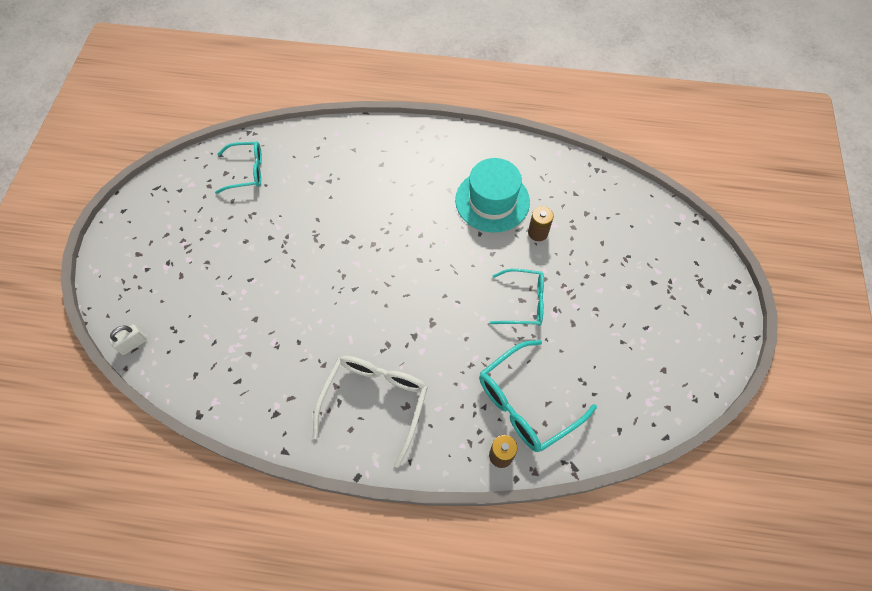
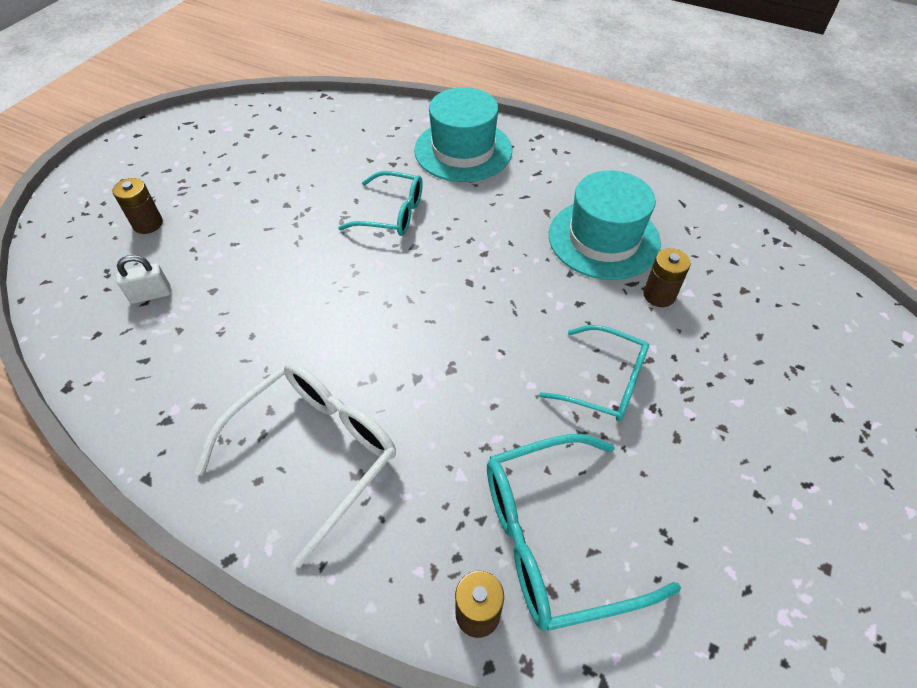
camera: 20 degrees right, 10 degrees down
white padlock [109,325,147,355] -> white padlock moved to [116,255,171,304]
turquoise glasses [215,142,262,194] -> turquoise glasses moved to [338,171,423,236]
none -> brown battery [112,178,163,234]
none -> turquoise hat [414,87,512,182]

